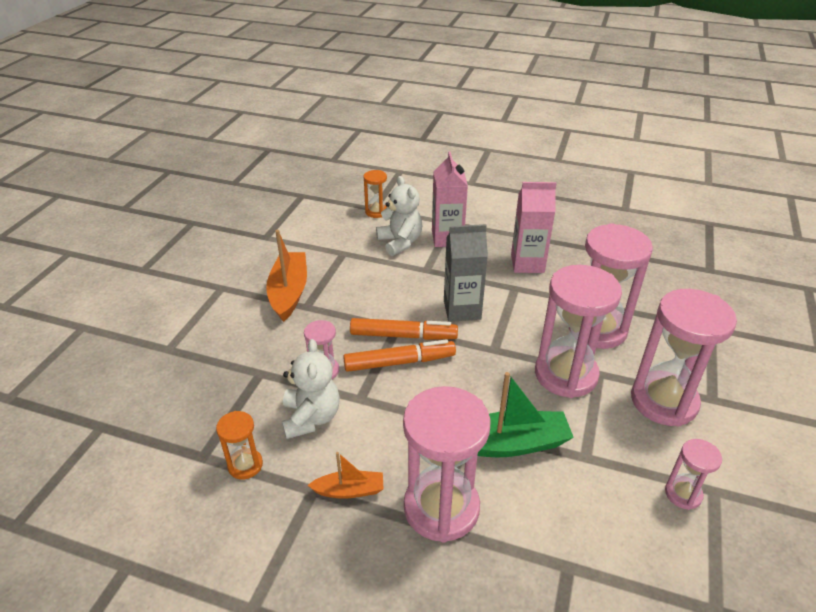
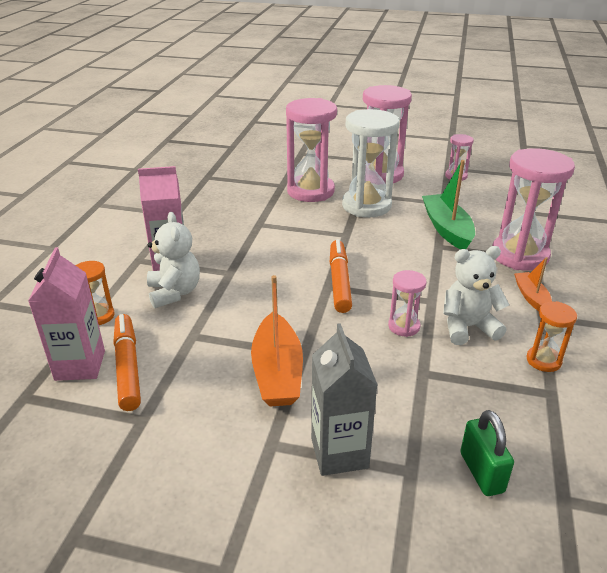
camera: 95 degrees left, 5 degrees down
orange boat [266,230,307,322] -> orange boat turned 90 degrees counterclockwise [251,275,303,406]
orange marker [343,339,456,372] -> orange marker moved to [113,314,141,411]
white teddy bear [376,176,422,256] -> white teddy bear turned 105 degrees clockwise [147,212,200,308]
grey carton [444,224,488,322] -> grey carton moved to [311,323,378,476]
pink carton [511,182,557,273] -> pink carton moved to [28,247,105,381]
pink hourglass [535,265,622,398] -> white hourglass [342,109,399,217]
none -> green padlock [460,410,514,496]

